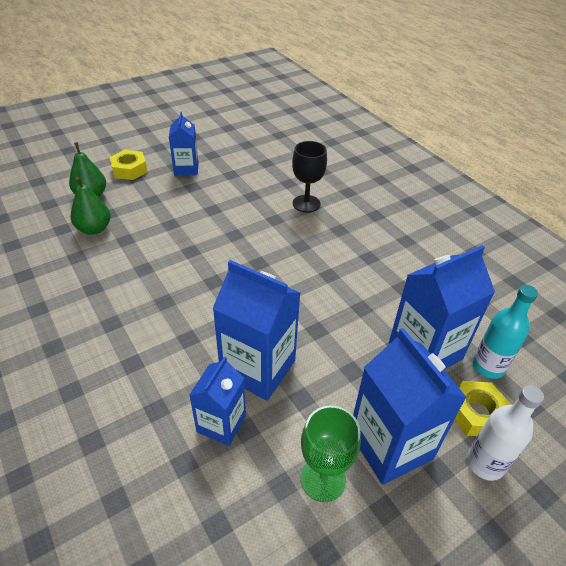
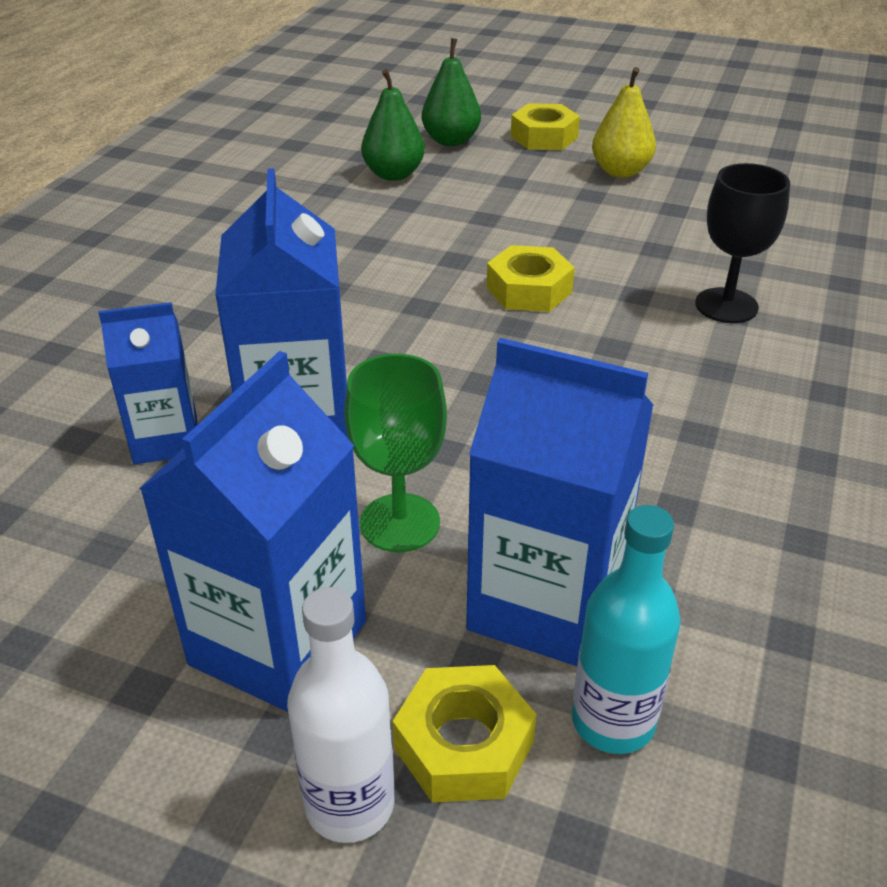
camera: 55 degrees right, 5 degrees down
blue carton [169,112,199,176] -> yellow pear [592,67,656,178]
green goblet [301,406,361,502] -> green goblet moved to [344,354,447,552]
none -> yellow nut [487,245,575,312]

